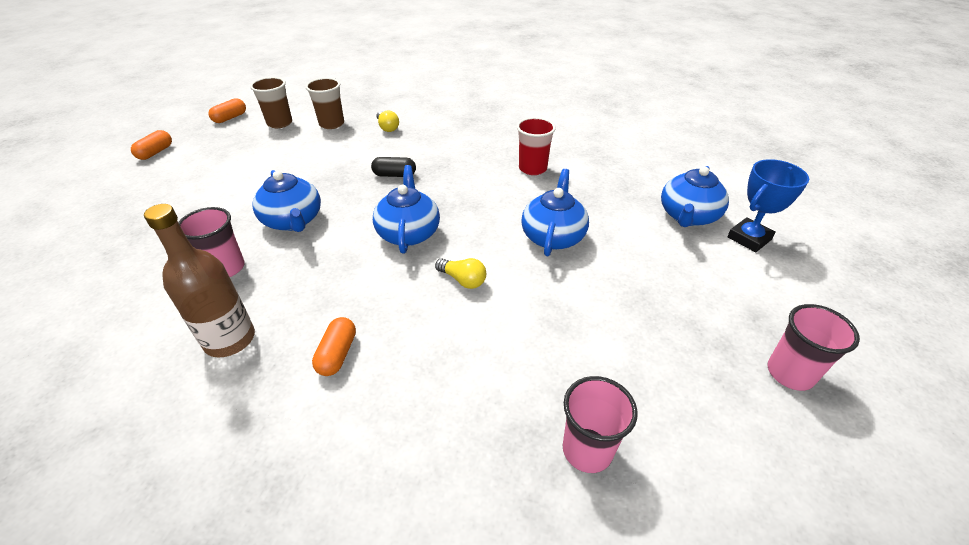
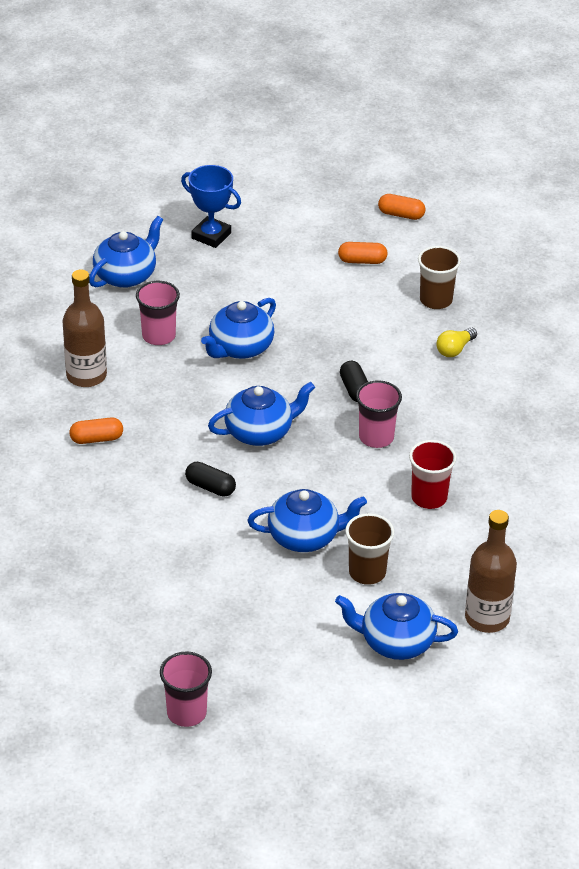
camera: 70 degrees right, 0 degrees up
orange capsule [131,130,172,160] -> orange capsule moved to [338,242,388,264]
brown cup [250,77,292,128] -> brown cup moved to [345,513,394,585]
yellow light bulb [435,258,486,289] -> black capsule [185,462,236,497]
pink cup [563,376,638,473] -> pink cup moved to [356,380,402,448]
blue trophy [727,159,809,252] -> blue trophy moved to [181,165,241,248]
none -> blue teapot [89,216,163,288]
none -> brown bottle [465,510,517,633]

